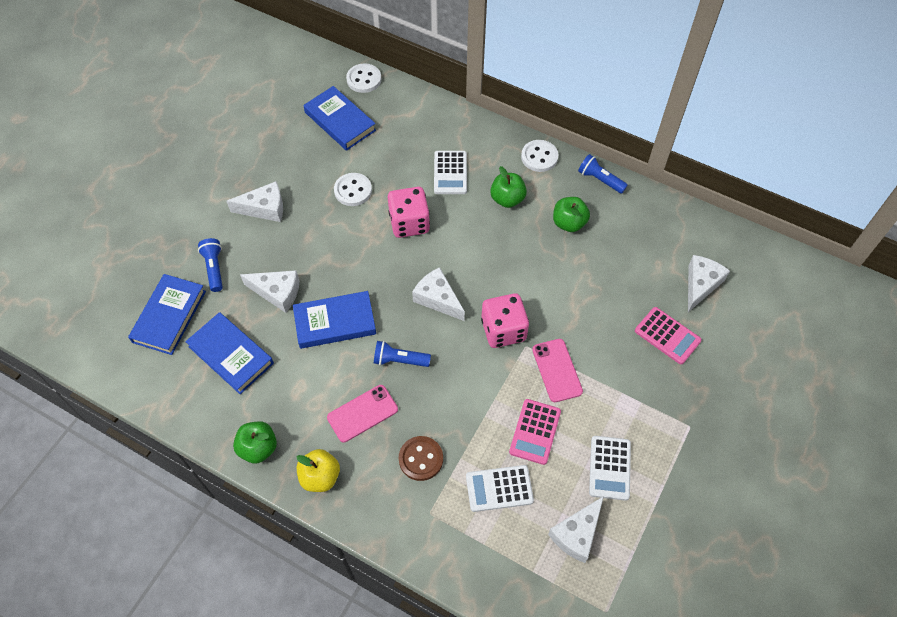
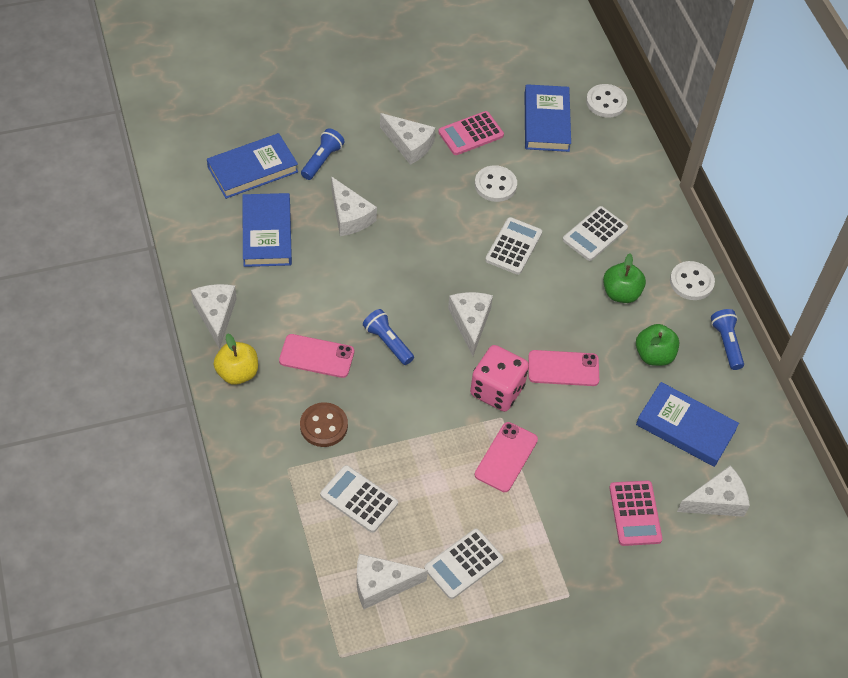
camera: 40 degrees right, 5 degrees down
green apple [233,422,277,464] -> white cheese [191,284,237,349]
blue book [293,291,376,349] -> blue book moved to [636,382,739,467]
pink dice [388,187,430,238] -> white calculator [485,217,542,275]
pink calculator [509,399,561,465] -> pink calculator moved to [438,111,504,155]
none -> pink phone [529,350,599,386]

